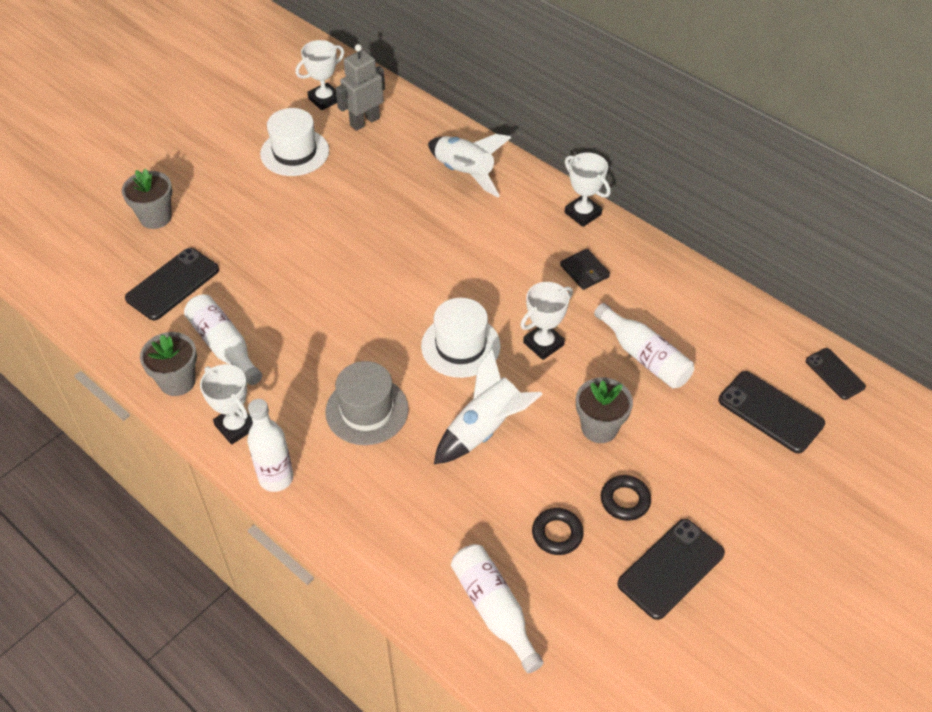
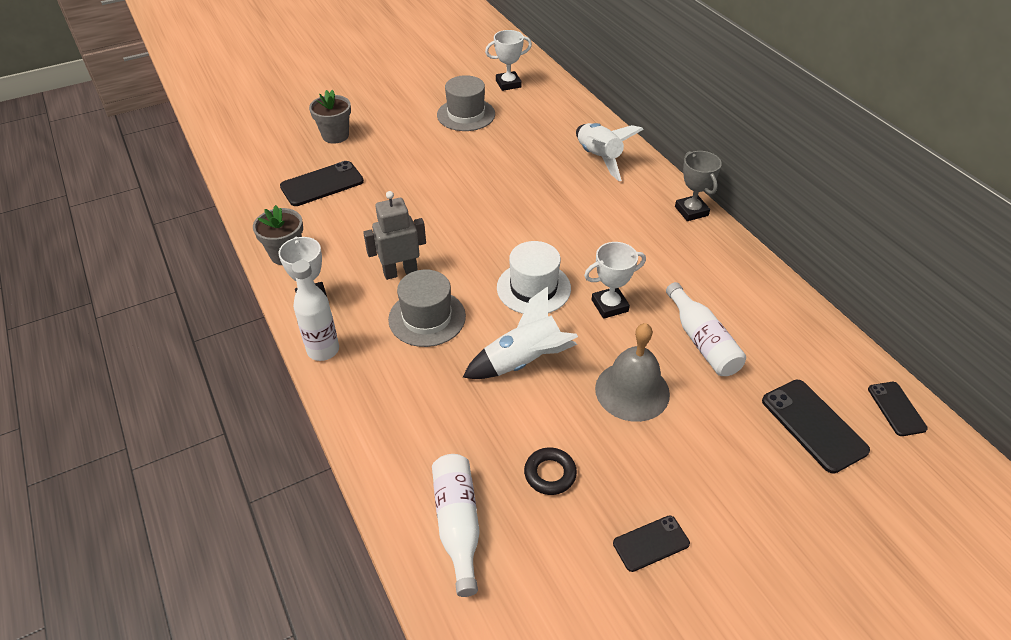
camera: 20 degrees right, 5 degrees down
white bottle [184,294,262,385] -> none
white hat [260,108,329,176] -> grey hat [437,75,495,131]
grey robot [336,44,385,131] -> grey robot moved to [363,191,426,280]
black wallet [560,249,610,290] -> none
white trophy [565,152,611,227] -> grey trophy [675,151,722,221]
grey flower pot [576,377,633,443] -> grey bell [595,323,670,422]
black ring [601,475,651,521] -> none
black phone [617,519,725,620] -> black phone [613,515,690,572], size x0.62

